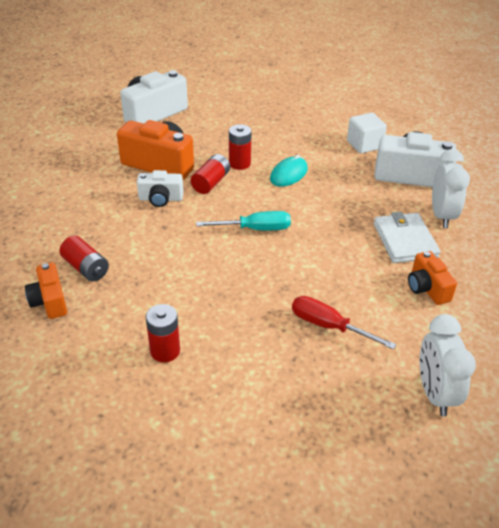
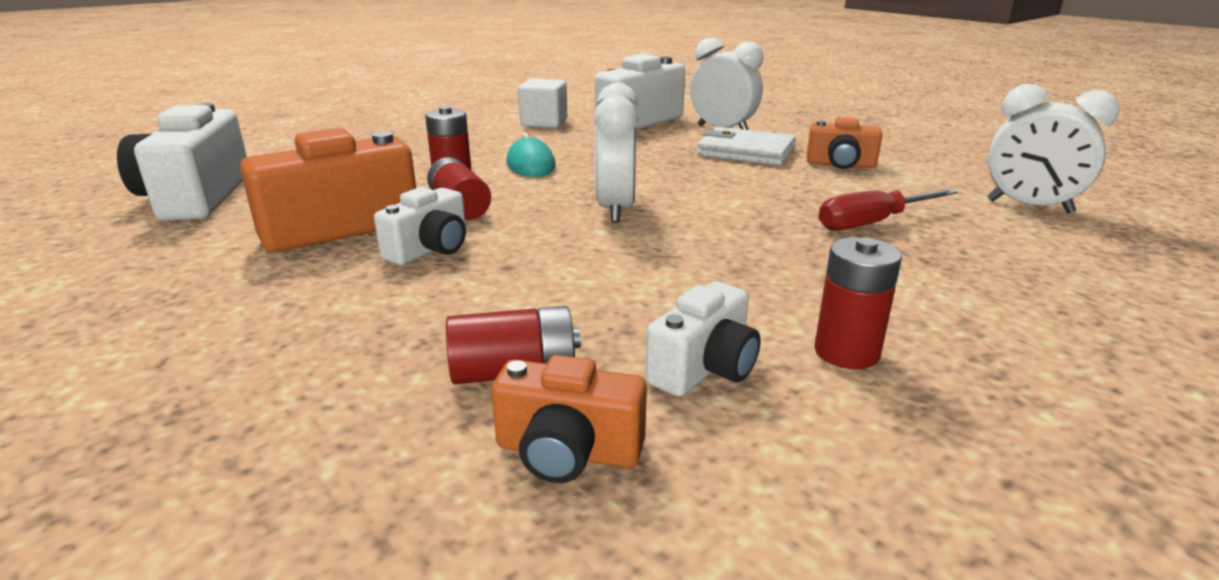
camera: 55 degrees left, 15 degrees down
turquoise screwdriver [196,211,291,230] -> white clock [594,83,638,223]
none -> white camera [646,281,761,397]

